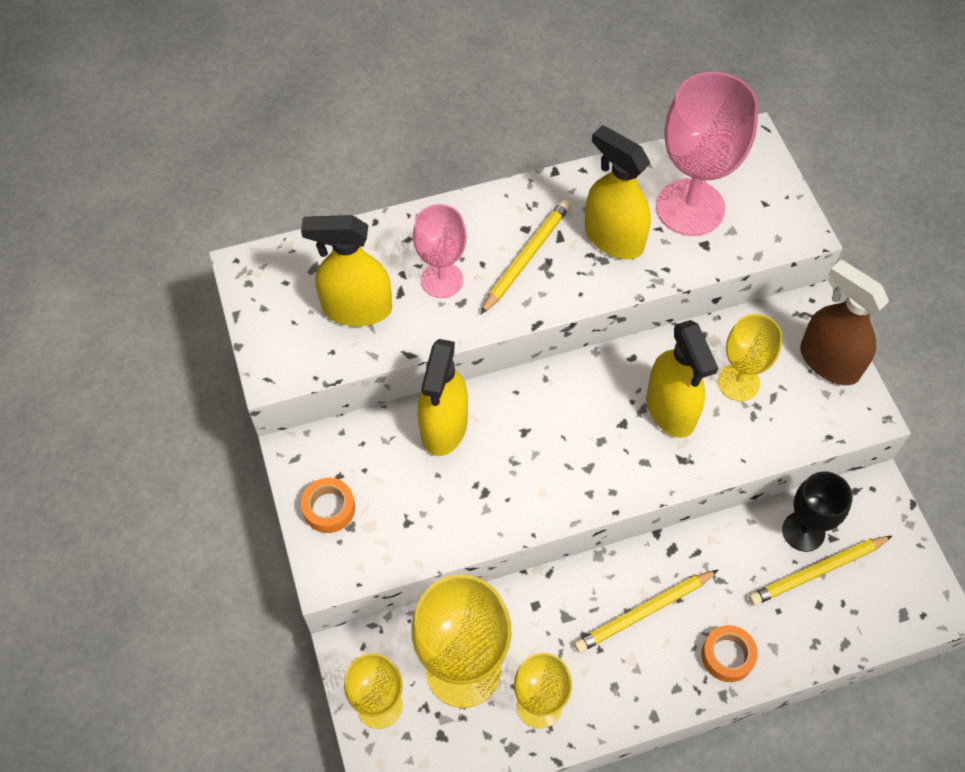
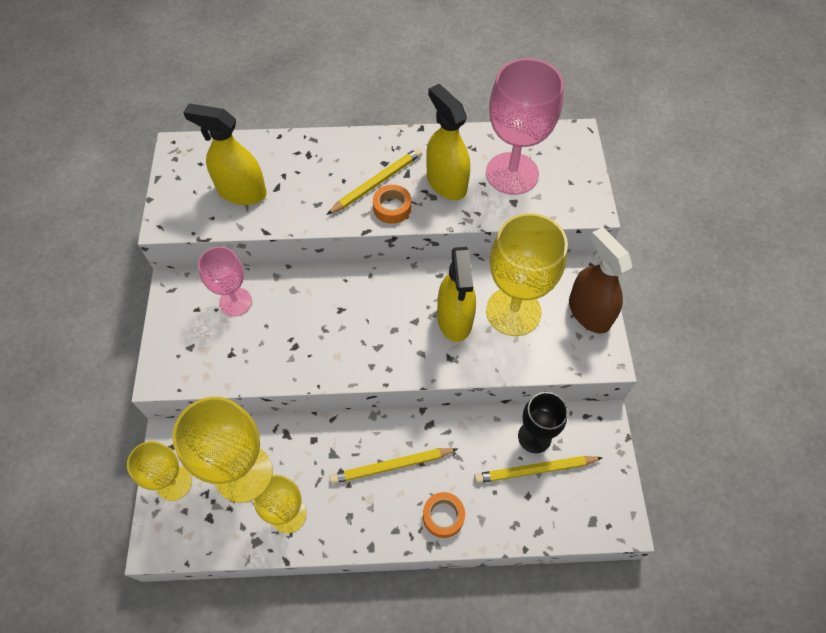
camera: 15 degrees right, 0 degrees up
orange tape [301,478,355,533] -> orange tape moved to [373,185,411,224]
pink goblet [413,204,467,298] -> pink goblet moved to [198,246,252,316]
yellow spray bottle [418,339,468,456] -> none
yellow goblet [718,314,782,401] -> yellow goblet [486,213,568,336], size x1.68

